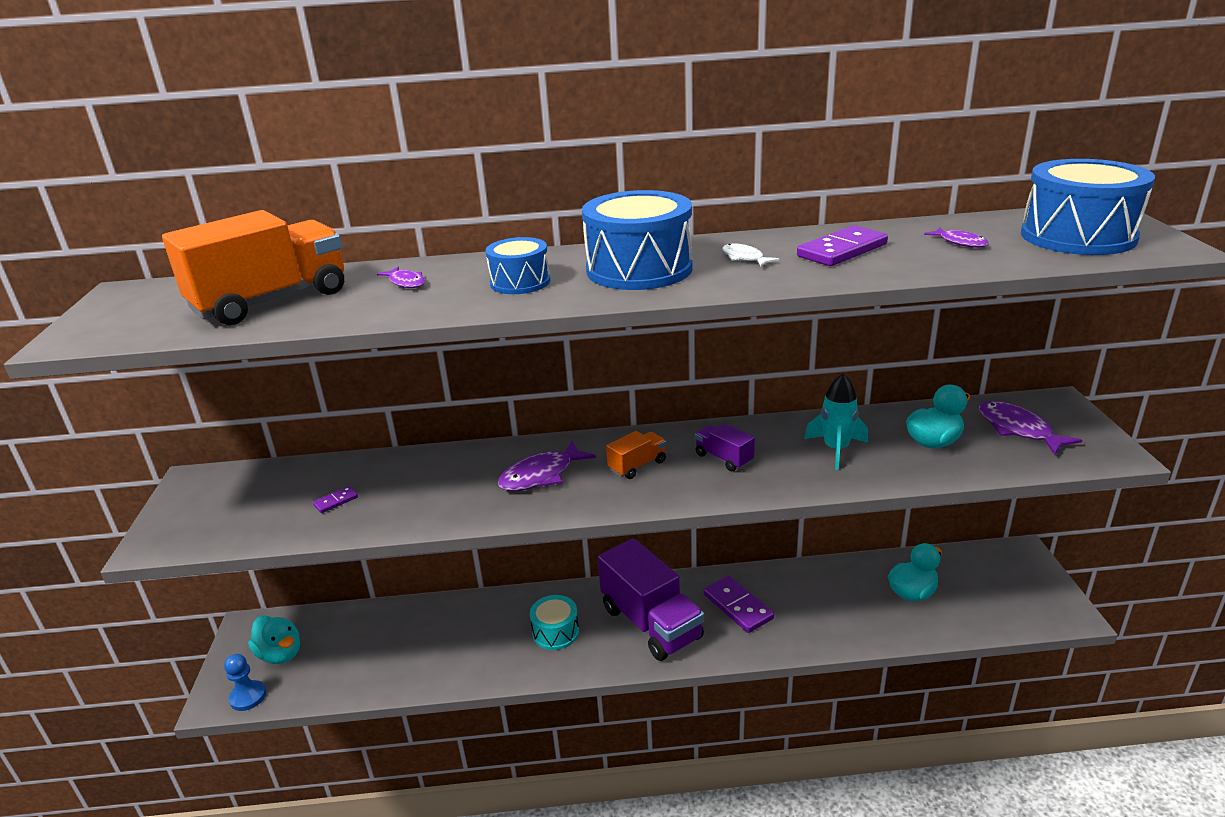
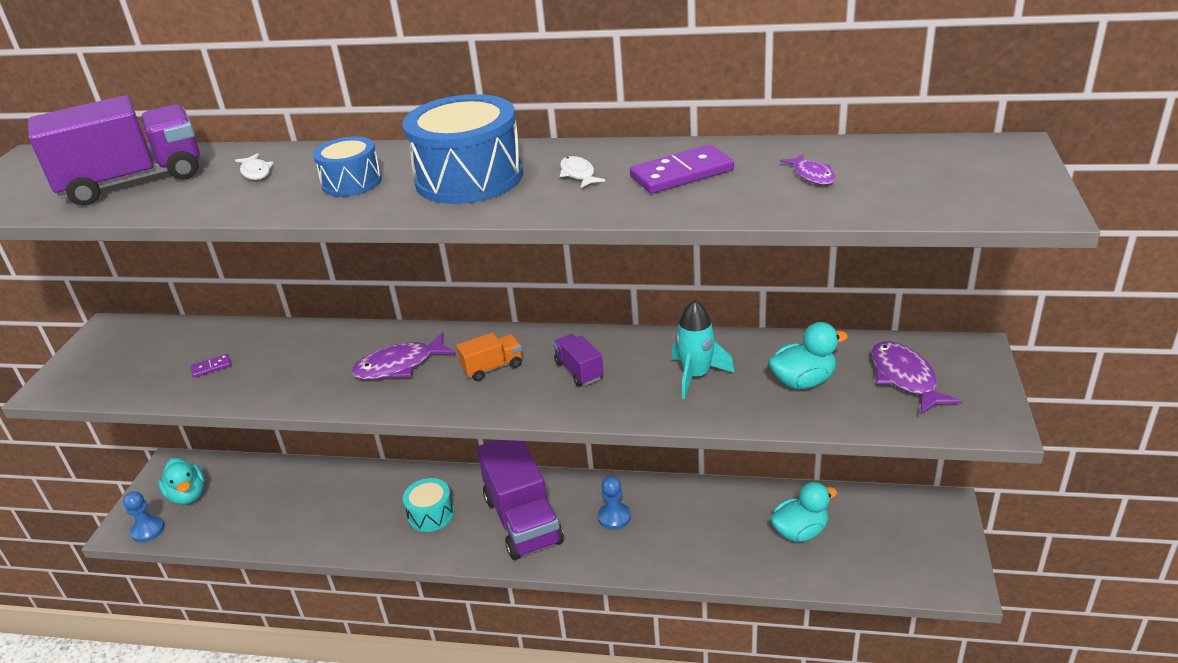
camera: 15 degrees right, 5 degrees up
orange truck [162,210,344,325] -> purple truck [28,95,200,206]
purple fish [377,267,425,288] -> white fish [235,153,274,180]
purple domino [703,576,774,633] -> blue pawn [598,476,631,530]
blue drum [1021,159,1155,255] -> none

